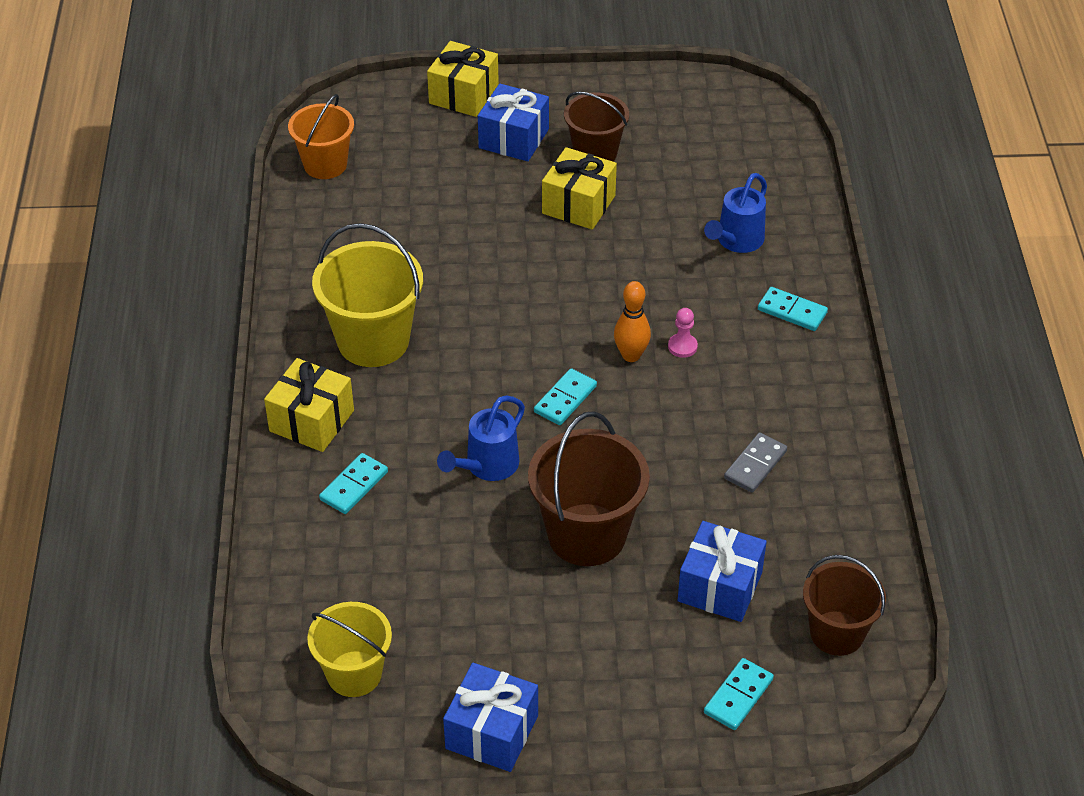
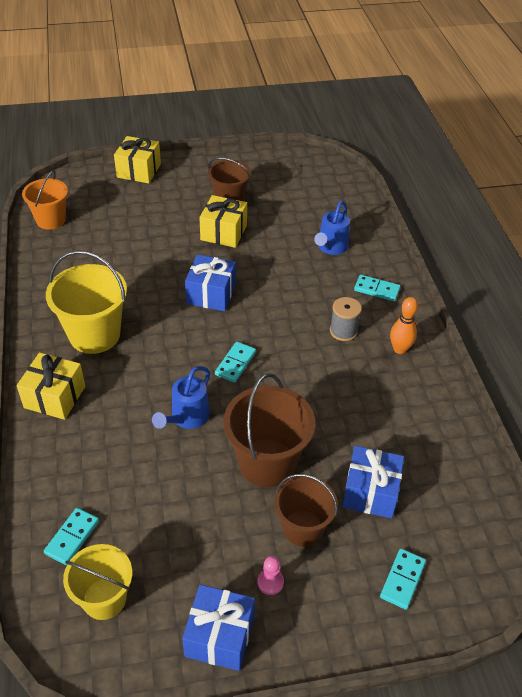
camera: 10 degrees left, 0 degrees up
turquoise domino [319,453,388,514] -> turquoise domino moved to [44,508,99,565]
blue gift [478,83,549,161] -> blue gift moved to [185,254,236,311]
orange bowling pin [614,281,651,362] -> orange bowling pin moved to [390,297,418,354]
pink pawn [668,308,698,358] -> pink pawn moved to [258,556,284,595]
grey domino [724,432,787,493] -> none
brown bucket [803,555,886,656] -> brown bucket moved to [274,474,338,547]
none -> grey spool [330,297,362,341]

